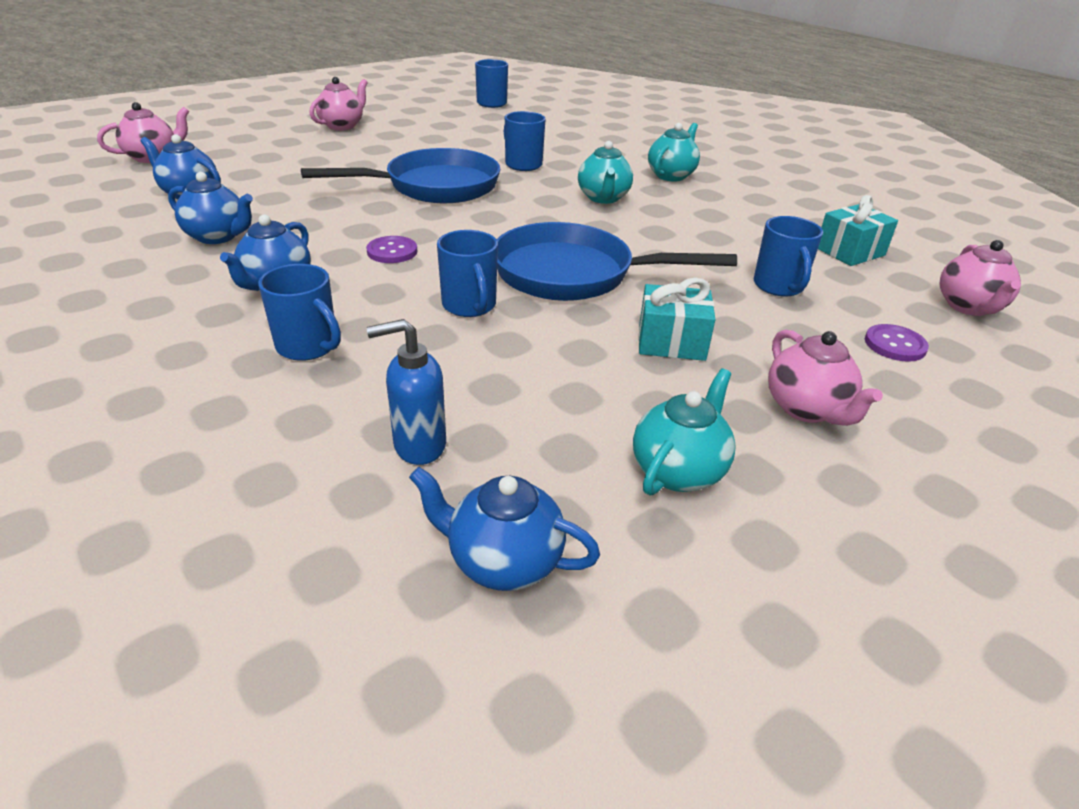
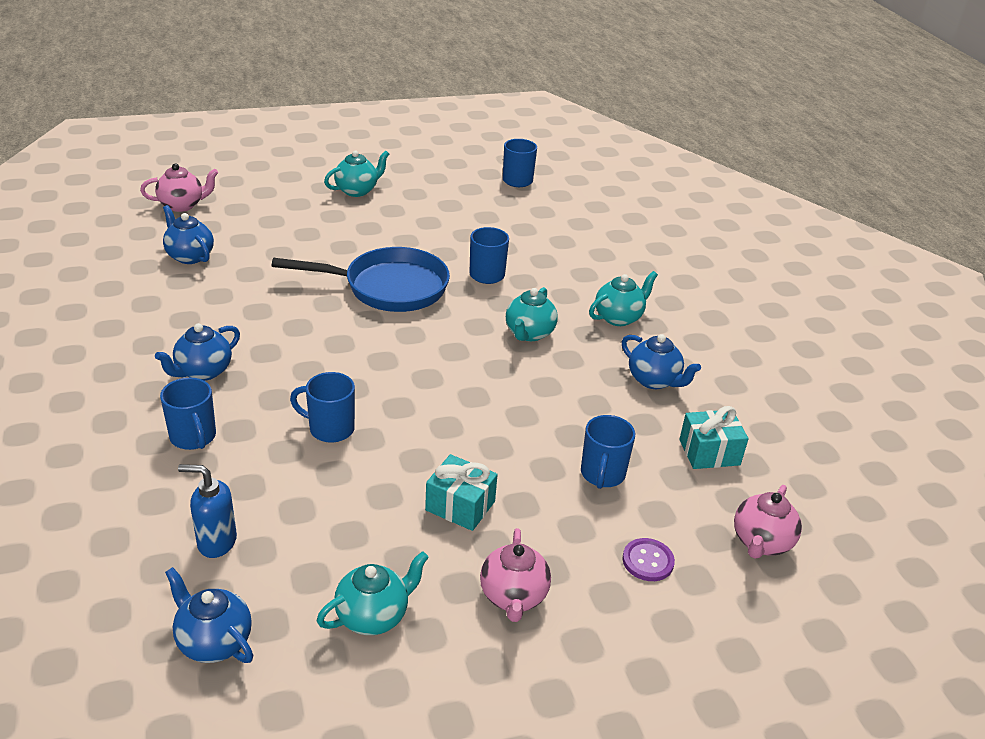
camera: 20 degrees right, 0 degrees up
blue teapot [168,172,253,244] -> blue teapot moved to [622,334,701,389]
pink teapot [310,77,368,131] -> turquoise teapot [324,151,389,197]
purple button [366,236,417,263] -> none
blue mug [437,230,498,317] -> blue mug turned 105 degrees clockwise [290,372,355,443]
blue pan [497,222,737,301] -> none

